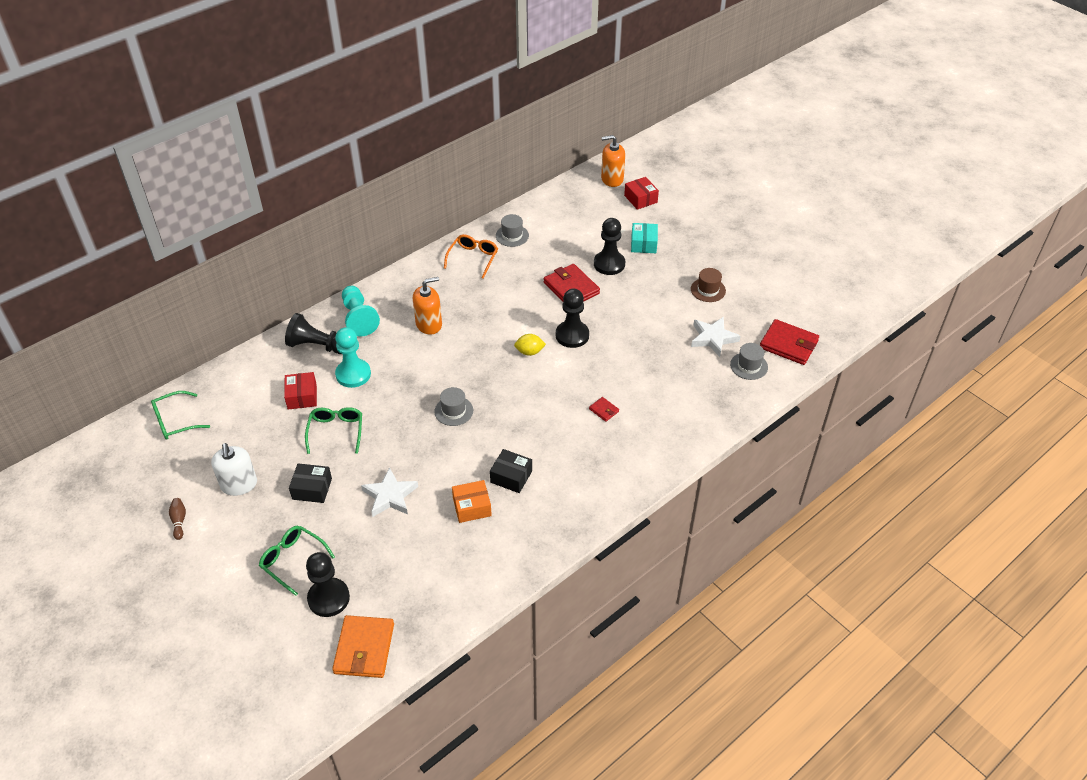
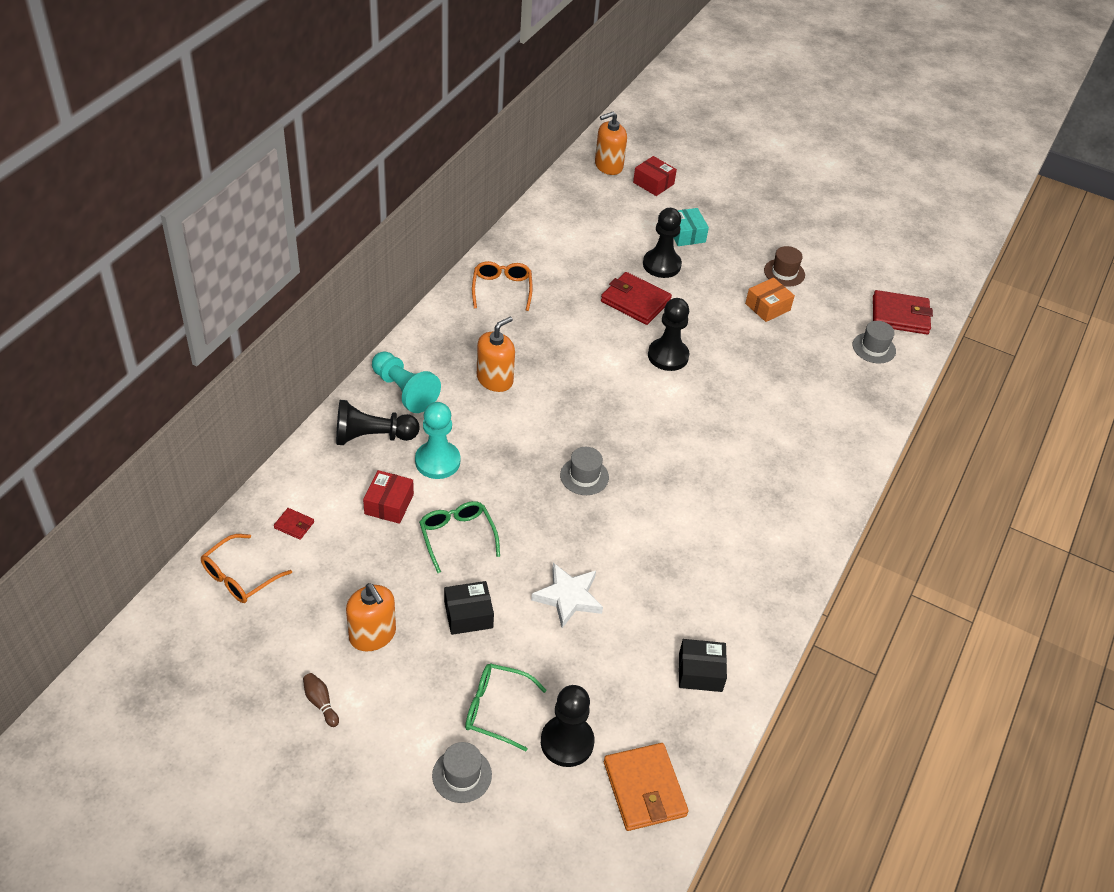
camera: 25 degrees left, 0 degrees up
green glasses [151,391,210,440] -> orange glasses [201,534,292,603]
white soap dispenser [211,443,257,496] -> orange soap dispenser [346,583,396,651]
red box [284,372,317,409] -> red box turned 45 degrees clockwise [363,470,414,524]
orange box [452,480,492,523] -> orange box moved to [745,277,795,322]
black box [490,449,532,493] -> black box moved to [679,639,727,692]
grey hat [496,214,529,247] -> grey hat moved to [432,742,492,803]
yellow lemon [514,334,546,356] -> none
red wallet [589,397,619,422] -> red wallet moved to [274,508,314,540]
white star [691,317,740,357] -> none

